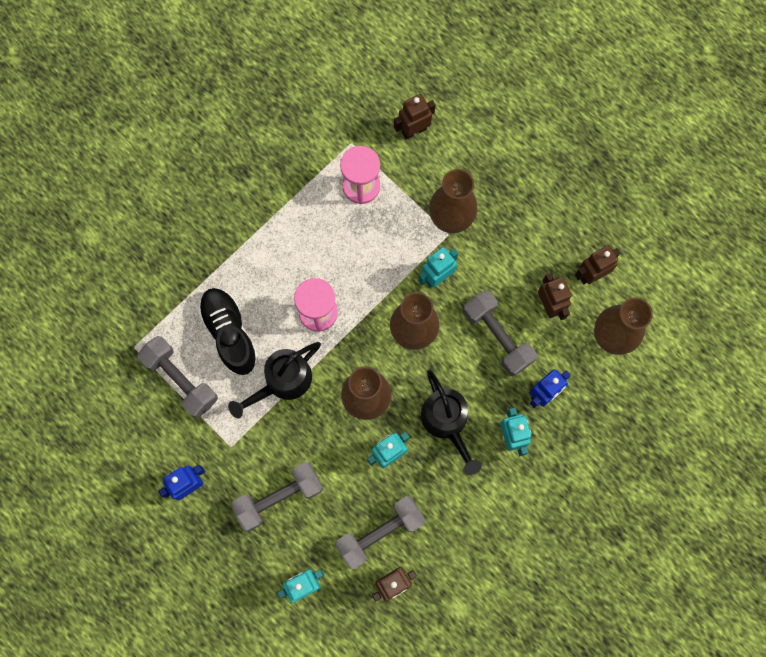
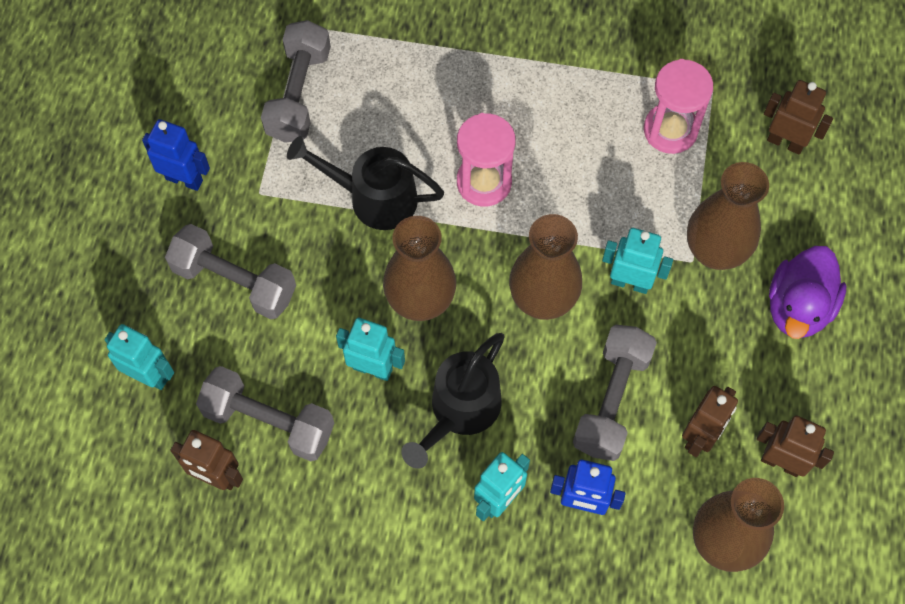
camera: 55 degrees right, 10 degrees down
black shoe [198,288,259,375] -> none
none -> purple duck [769,246,847,339]

